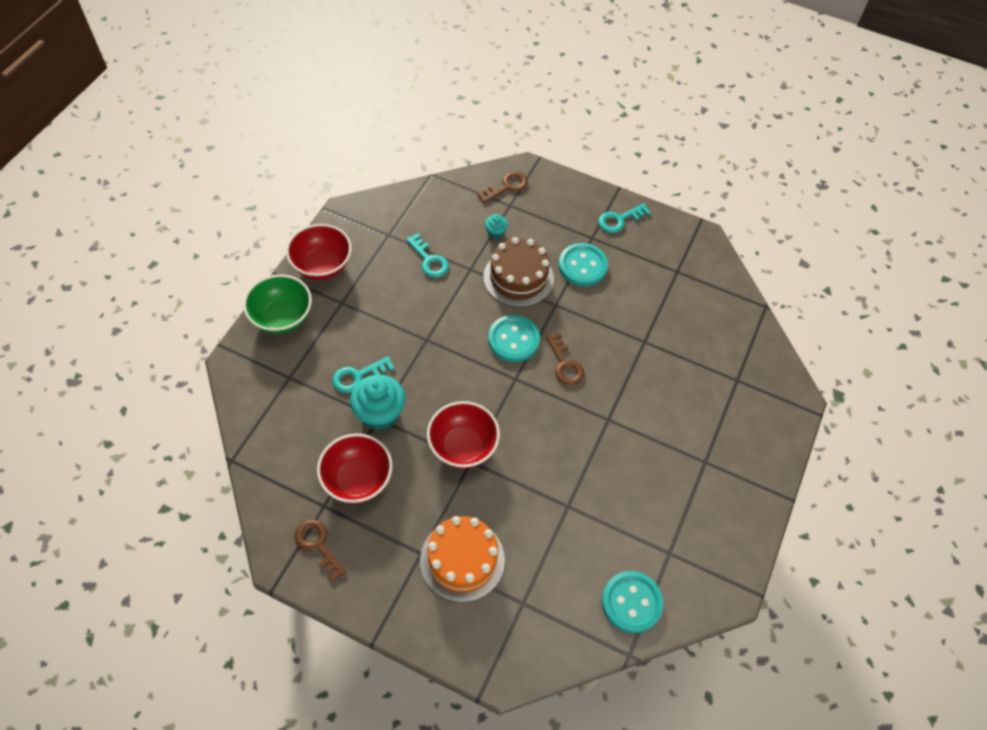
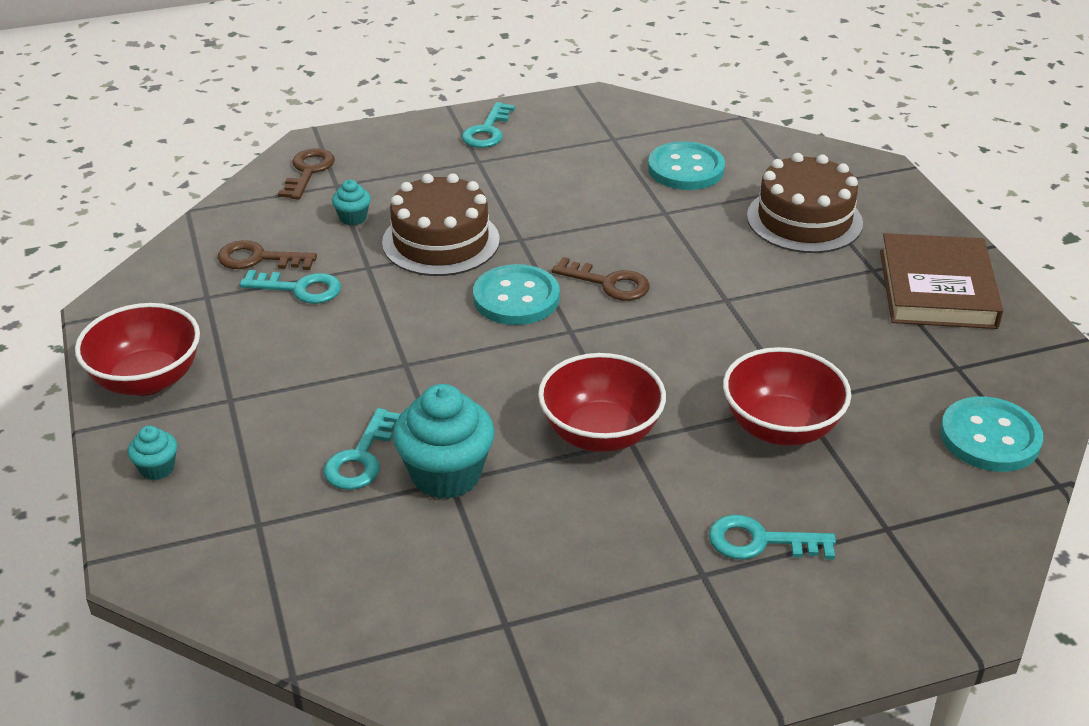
camera: 40 degrees left, 20 degrees down
green bowl [243,275,312,334] -> turquoise cupcake [128,426,177,480]
brown key [294,519,347,582] -> brown key moved to [218,240,317,270]
red bowl [317,433,393,503] -> red bowl moved to [723,347,851,446]
orange cake [420,516,505,602] -> turquoise key [709,515,836,559]
turquoise button [559,243,608,286] -> turquoise button moved to [648,141,725,190]
none -> brown cake [747,153,863,253]
none -> brown book [880,233,1003,329]

